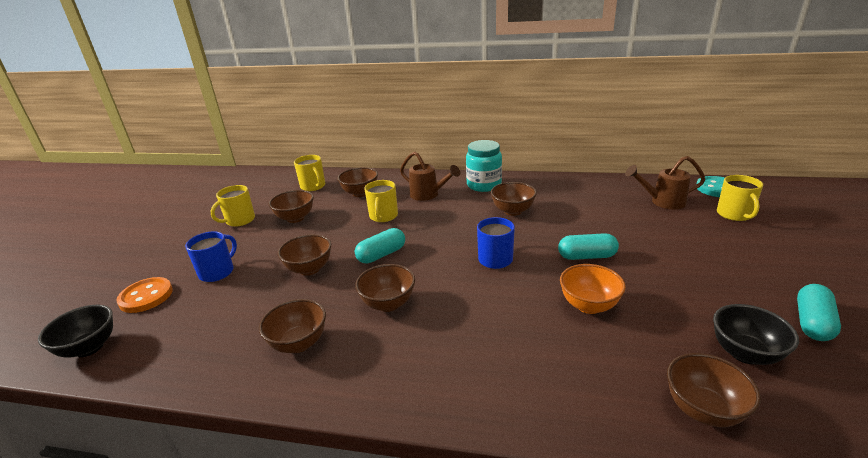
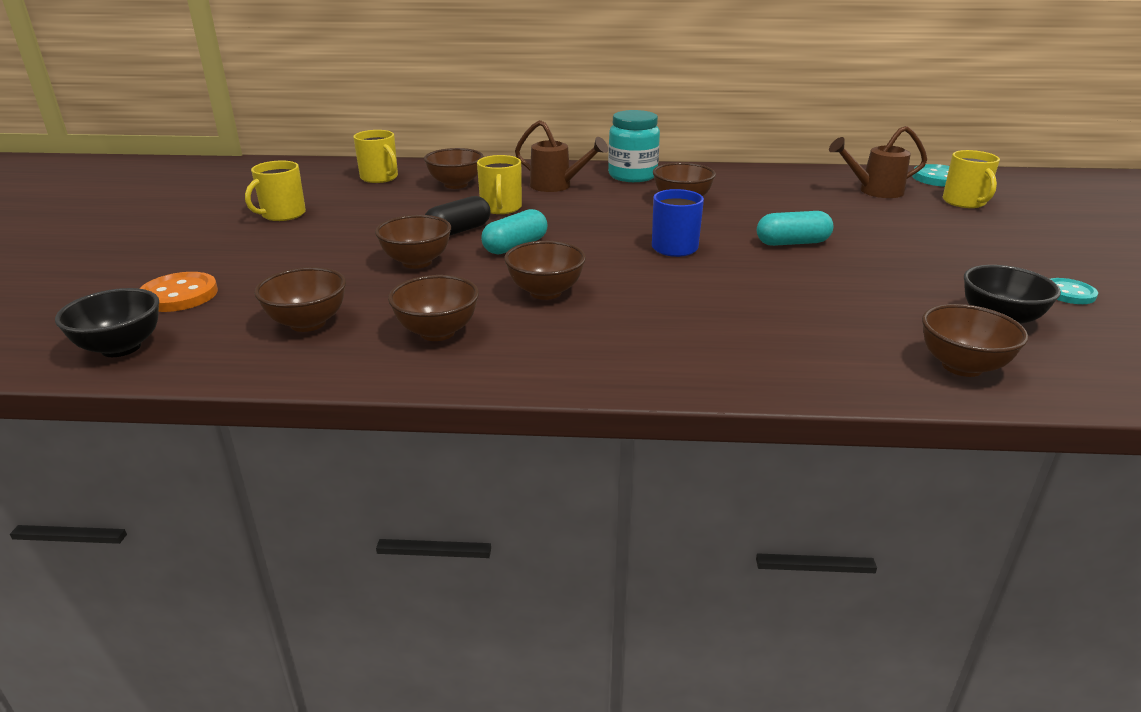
camera: 10 degrees left, 0 degrees up
blue mug [185,231,237,282] -> none
brown bowl [269,190,314,223] -> brown bowl moved to [254,267,346,332]
orange bowl [560,264,626,314] -> none
turquoise capsule [797,284,841,341] -> turquoise button [1050,278,1098,304]
none -> black capsule [425,196,491,235]

